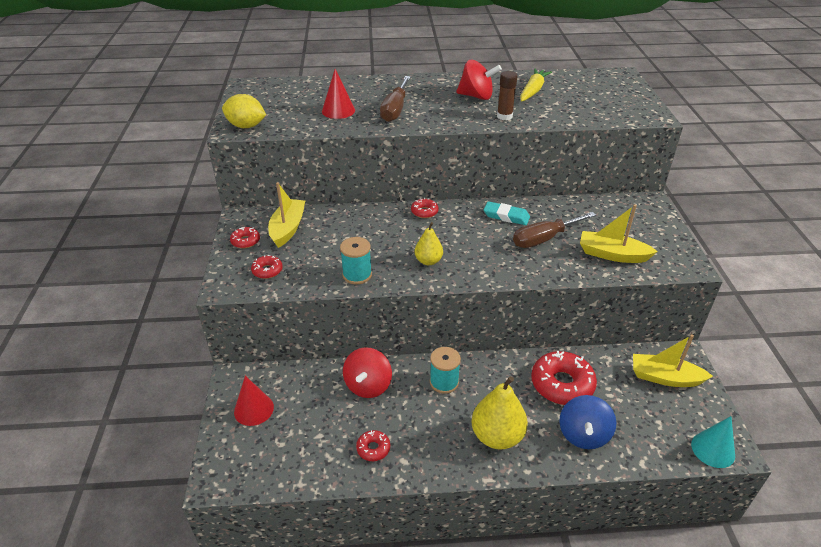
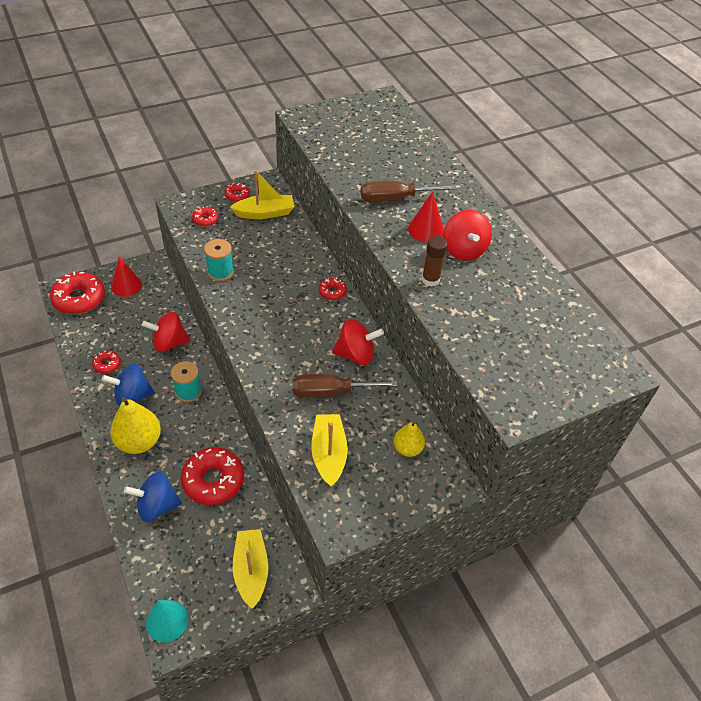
camera: 65 degrees right, 10 degrees up
yellow lemon [222,94,266,128] -> none
red cone [322,69,355,119] -> red cone moved to [408,191,444,242]
yellow pear [415,222,443,265] -> yellow pear moved to [394,421,425,457]
turquoise eraser [484,201,530,225] -> red spinning top [332,319,384,365]
brown screwdriver [513,212,596,248] -> brown screwdriver turned 45 degrees counterclockwise [292,374,398,398]
yellow carrot [520,69,552,102] -> none
none -> red donut [50,271,105,314]
none -> blue spinning top [102,364,155,406]

